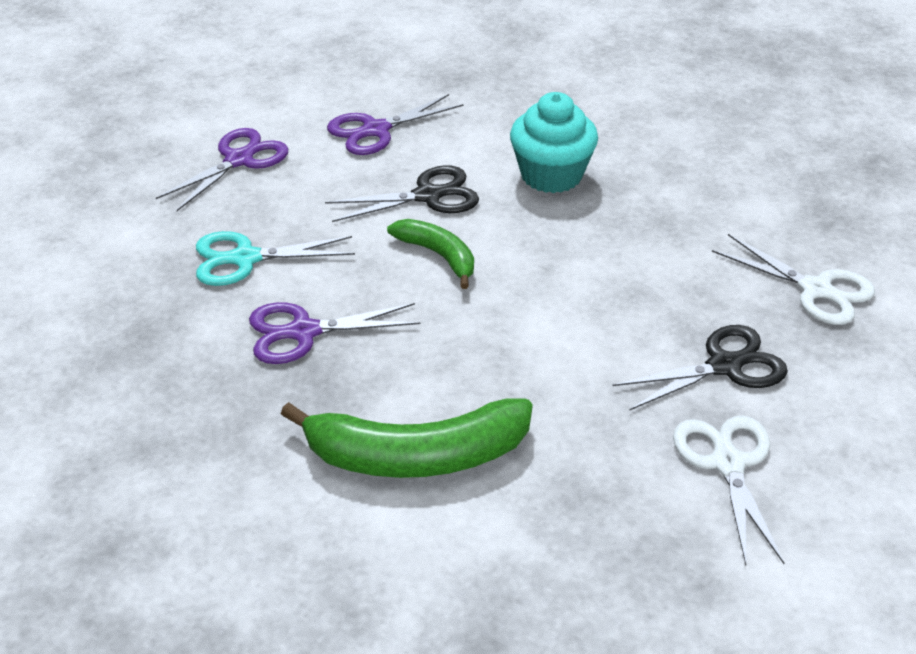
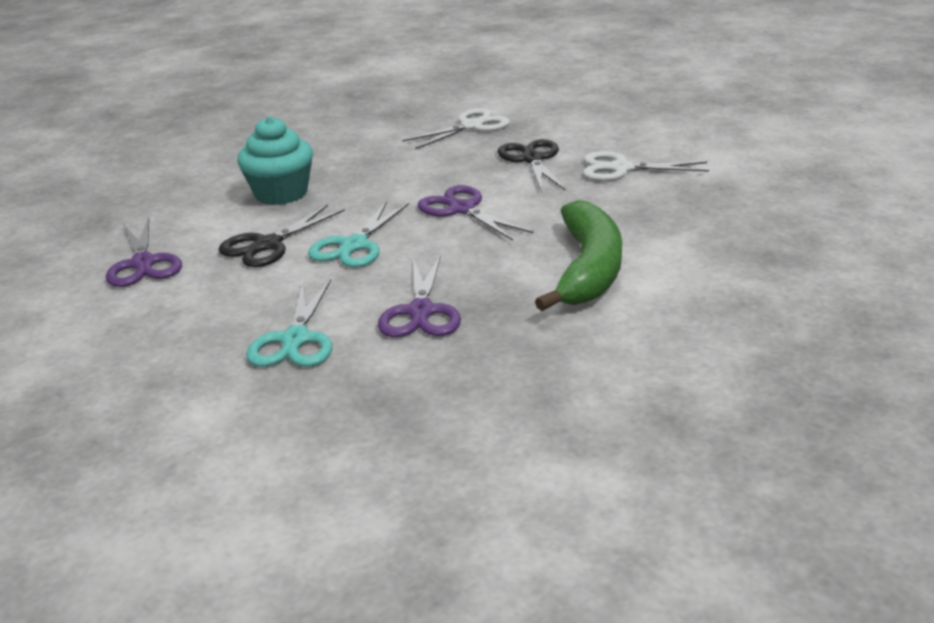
camera: 75 degrees left, 10 degrees down
purple scissors [156,128,288,211] -> purple scissors moved to [418,185,533,241]
black scissors [325,165,479,222] -> black scissors turned 135 degrees counterclockwise [218,204,345,267]
green banana [387,219,474,289] -> turquoise scissors [308,201,409,268]

